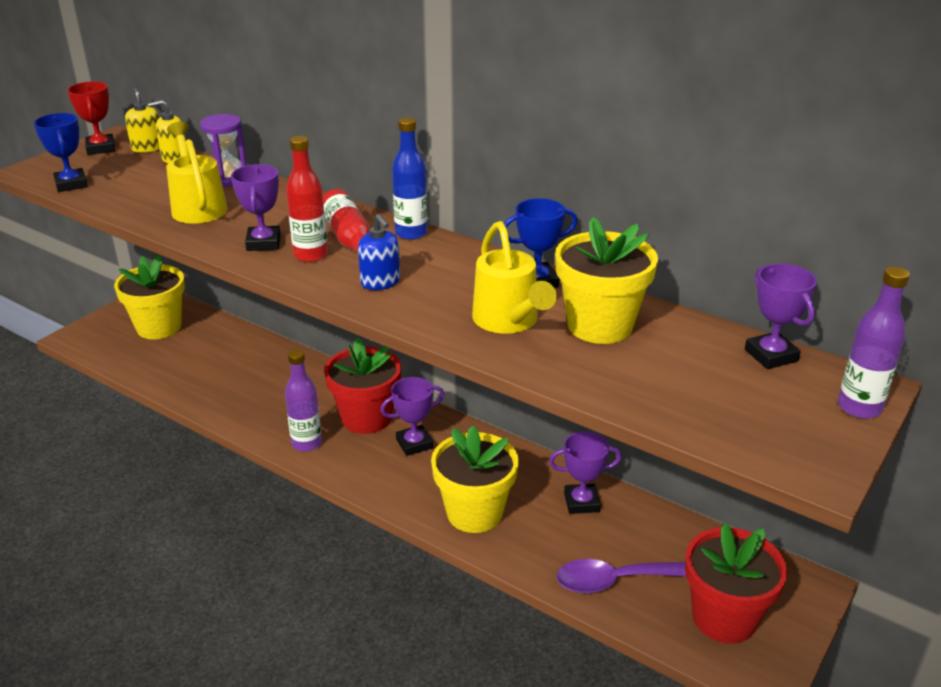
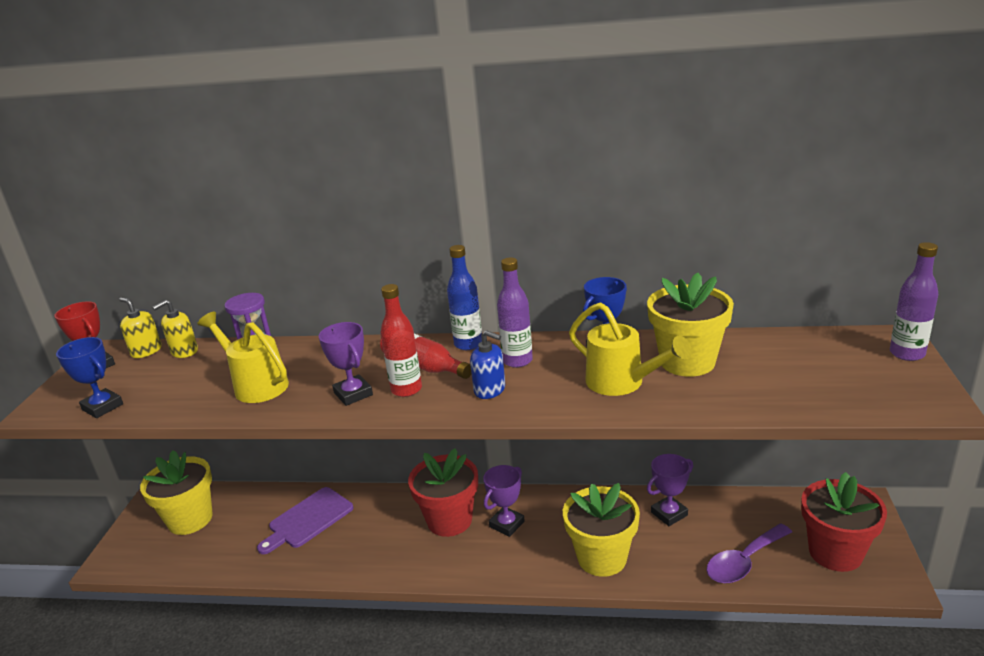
camera: 25 degrees left, 5 degrees down
purple bottle [285,349,322,452] -> purple bottle moved to [497,258,533,368]
purple trophy [745,264,817,369] -> none
none -> purple cutting board [257,487,353,554]

